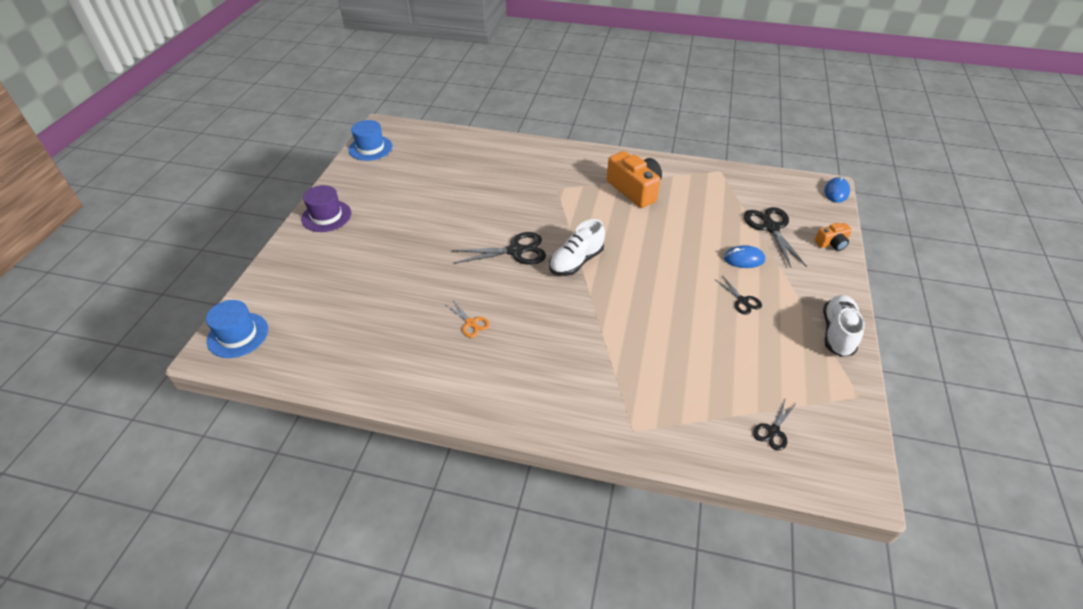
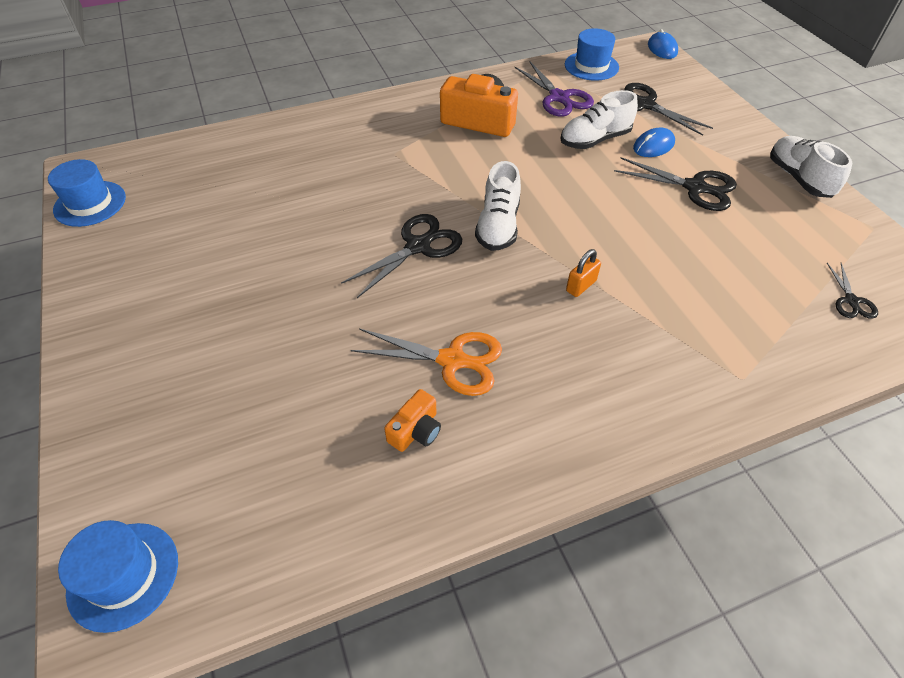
camera: 35 degrees left, 5 degrees up
purple hat [301,185,351,232] -> none
orange scissors [444,300,490,338] -> orange scissors [351,328,502,396], size x1.80
black scissors [714,275,762,315] -> black scissors [614,157,737,211], size x1.80
orange camera [815,223,852,251] -> orange camera moved to [384,389,441,452]
none -> purple scissors [514,61,594,117]
none -> white shoe [560,90,638,149]
none -> blue hat [565,28,619,81]
none -> orange padlock [566,249,601,297]

